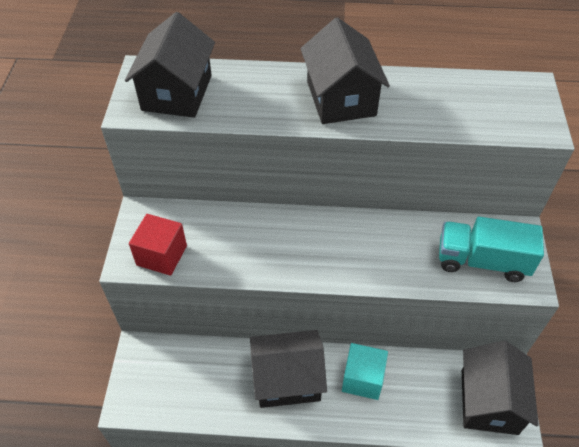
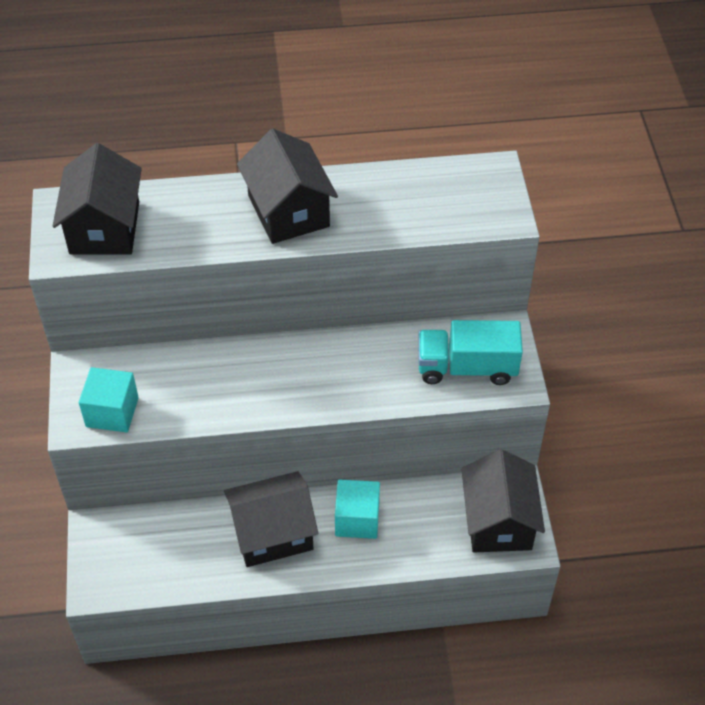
camera: 10 degrees left, 0 degrees up
red cube [129,214,187,276] -> turquoise cube [79,367,139,432]

